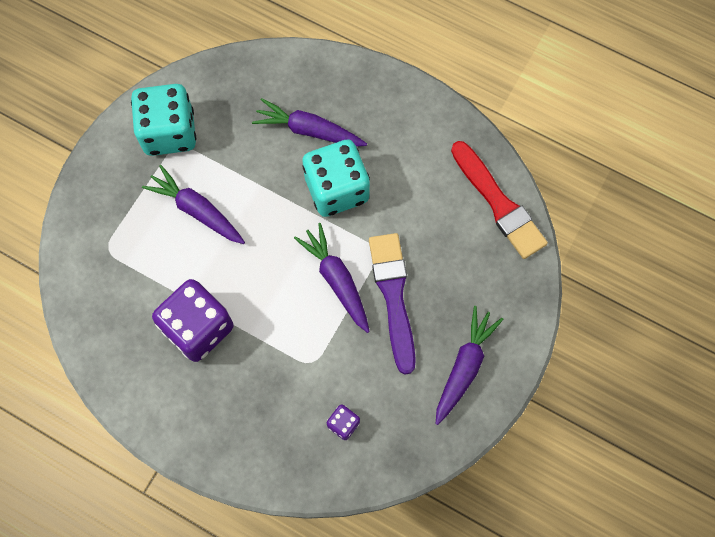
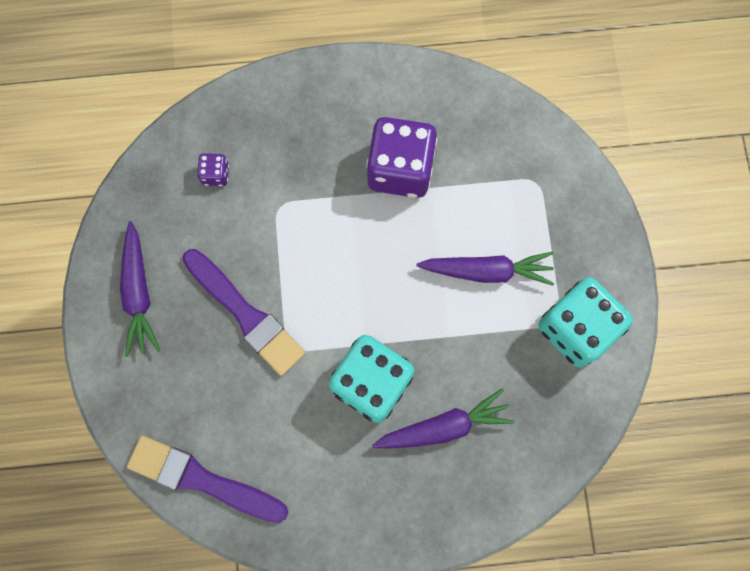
camera: 145 degrees right, 5 degrees up
purple carrot [294,223,370,333] -> none
red brush [451,141,548,259] -> purple brush [127,435,288,523]

